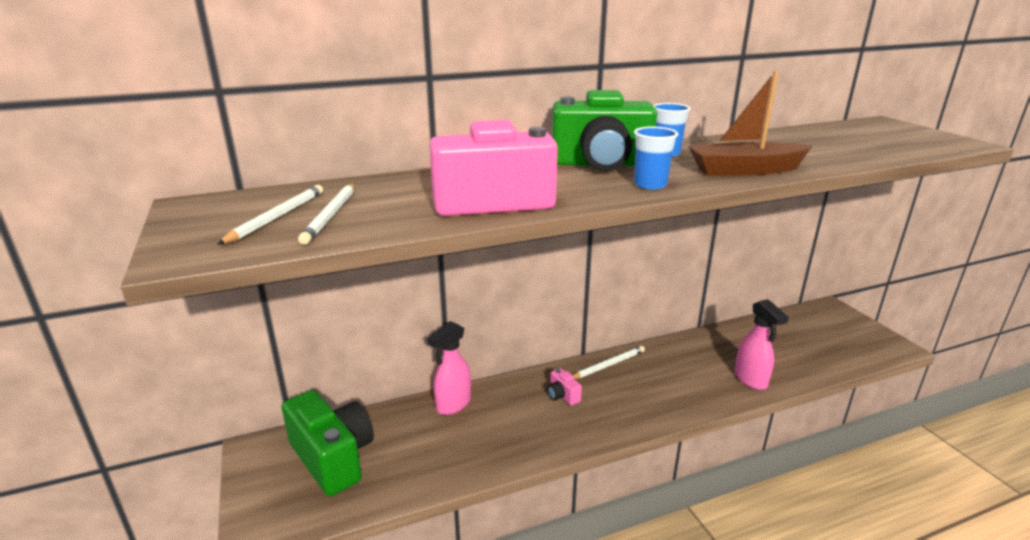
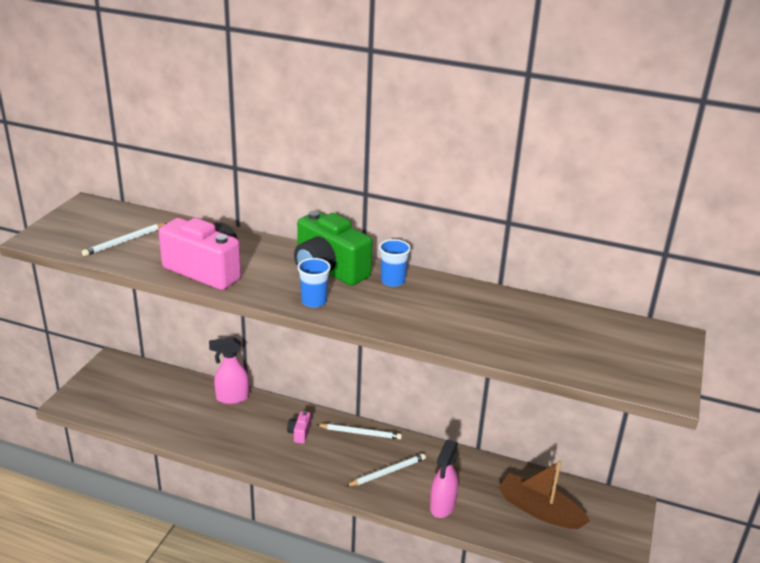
camera: 40 degrees right, 5 degrees up
white pencil [217,185,323,245] -> white pencil moved to [345,453,426,487]
green camera [282,390,374,496] -> none
brown boat [688,71,813,176] -> brown boat moved to [498,460,590,529]

